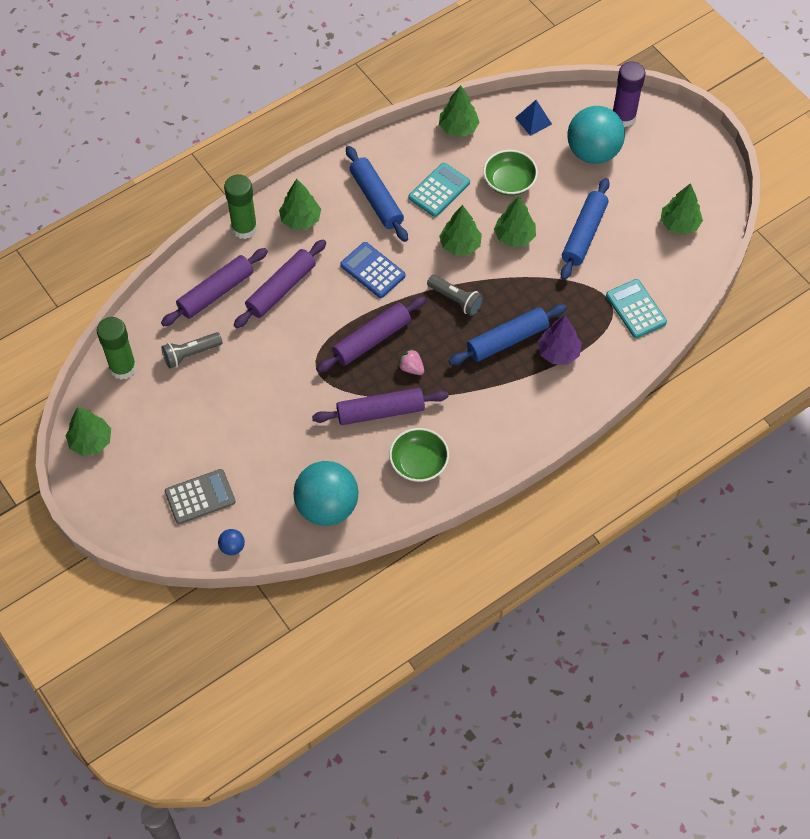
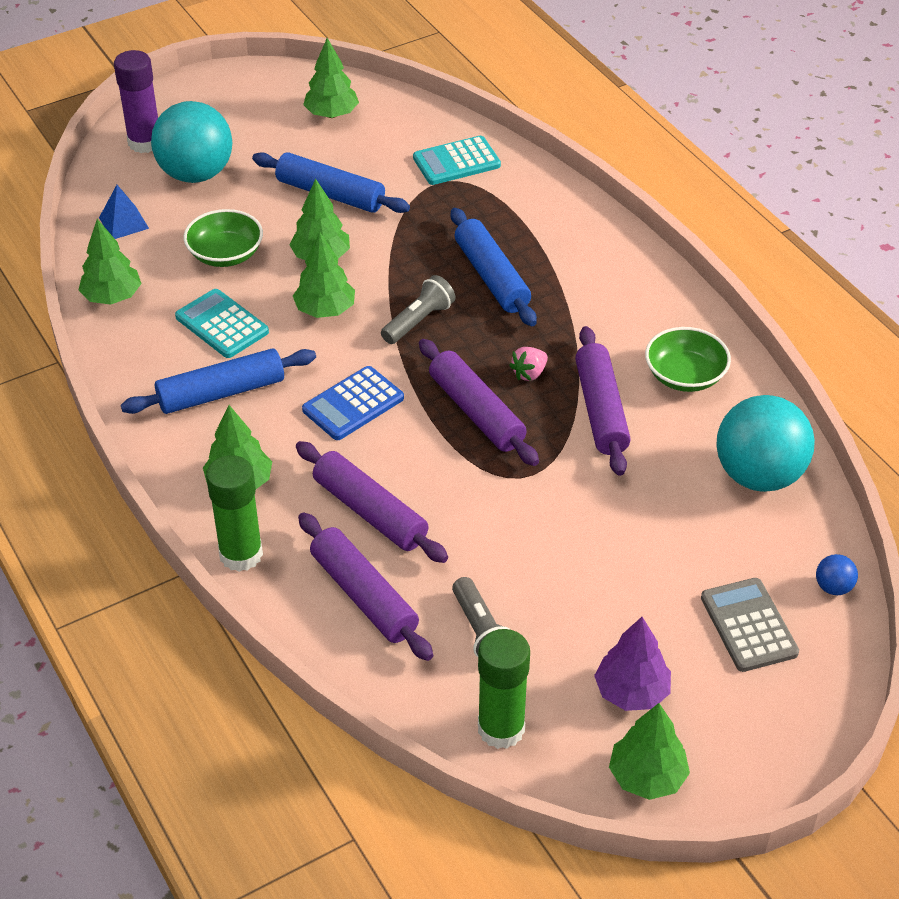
camera: 85 degrees left, 15 degrees down
purple tree [537,315,582,365] -> purple tree moved to [594,617,671,711]

